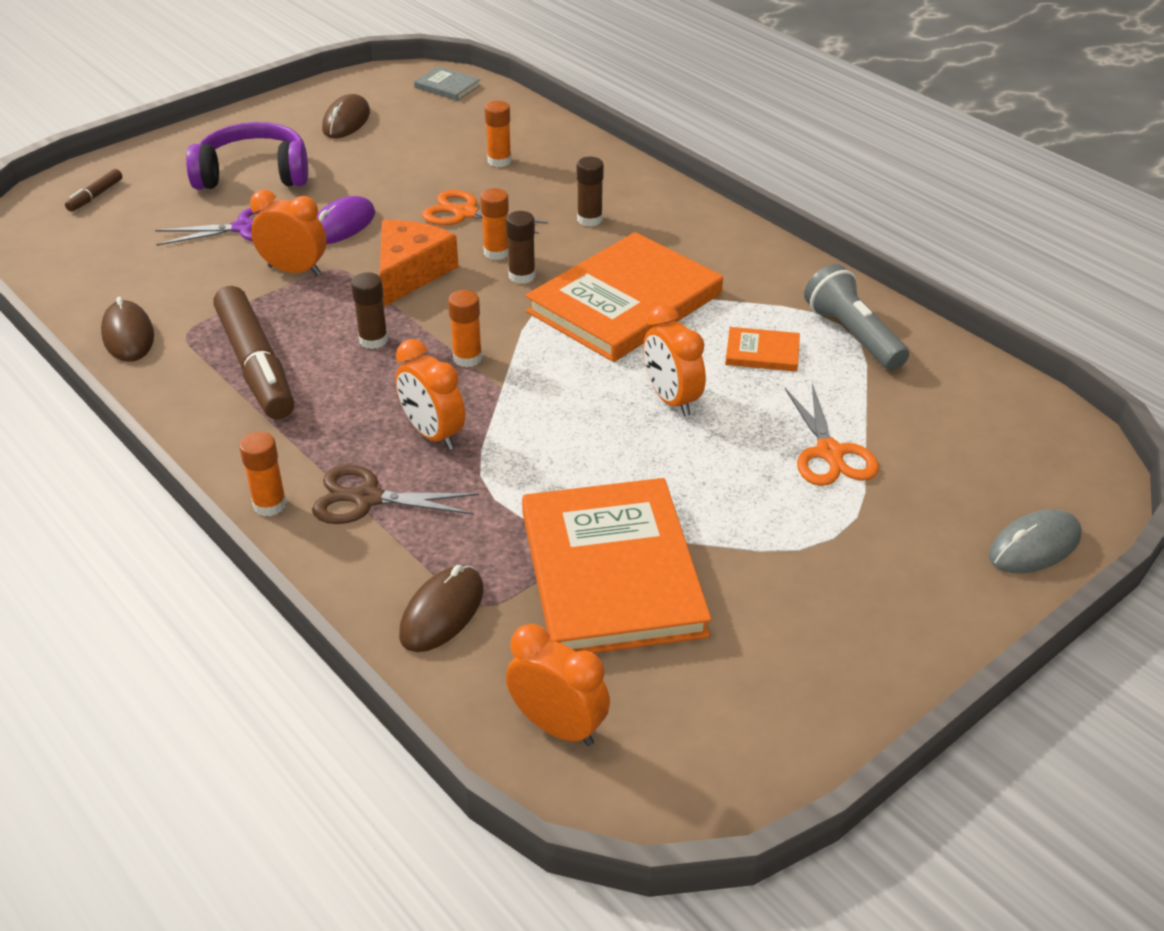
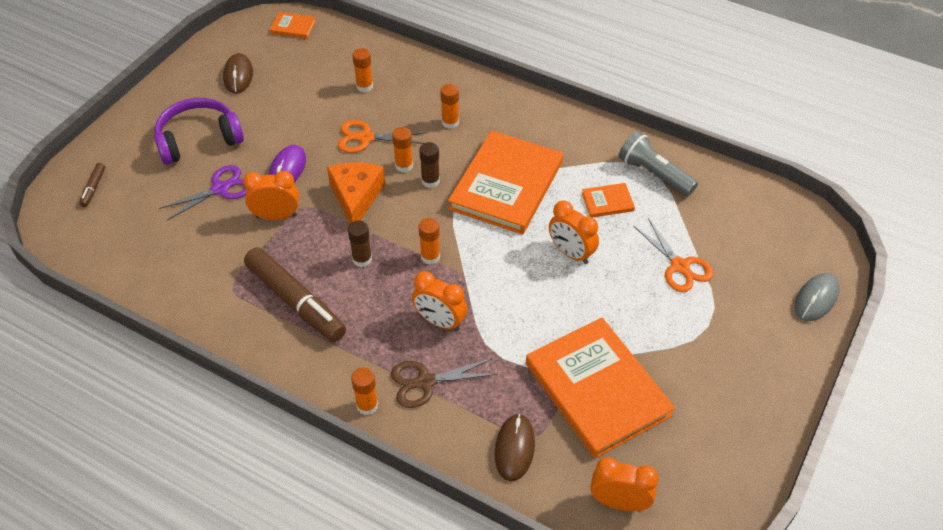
camera: 20 degrees left, 10 degrees up
brown mouse [101,297,154,362] -> none
grey book [414,67,481,101] -> orange book [269,12,316,39]
brown glue stick [577,157,604,226] -> orange glue stick [440,84,459,129]

